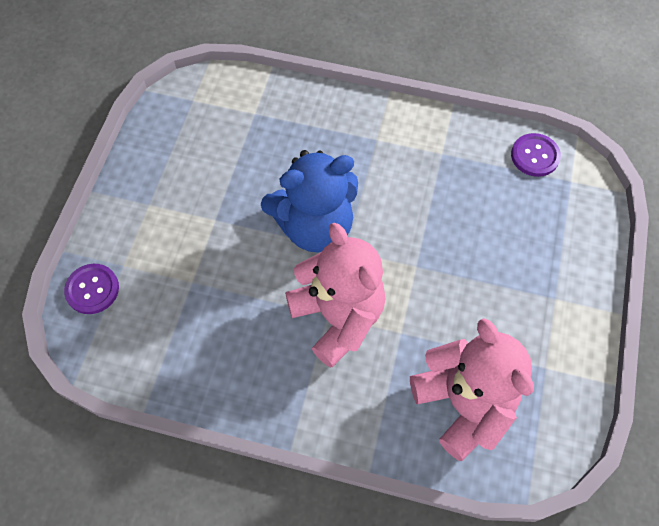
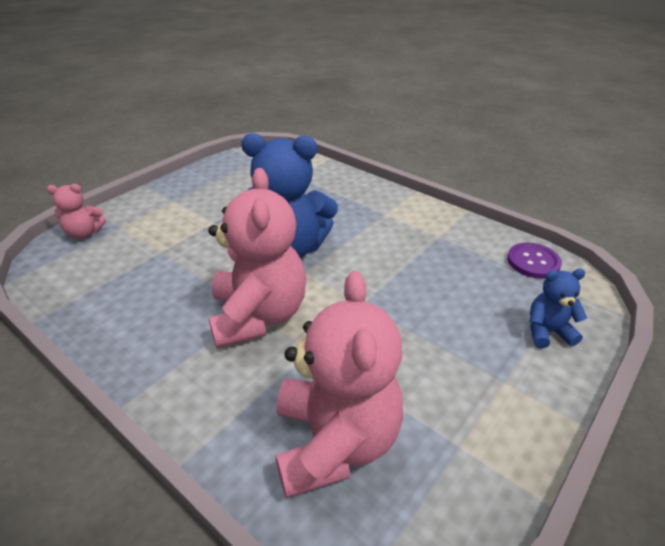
camera: 25 degrees right, 25 degrees down
purple button [64,264,119,314] -> pink teddy bear [47,184,106,239]
none -> blue teddy bear [530,269,587,349]

